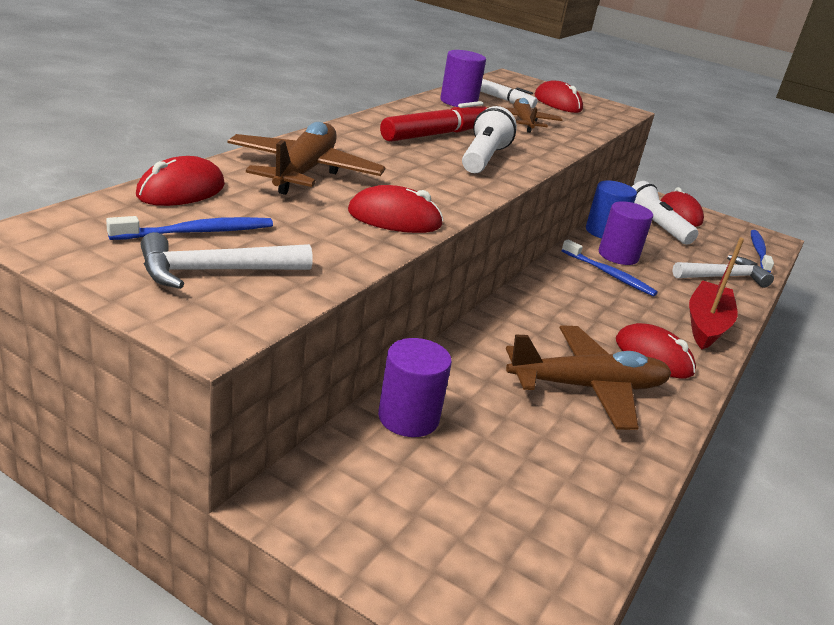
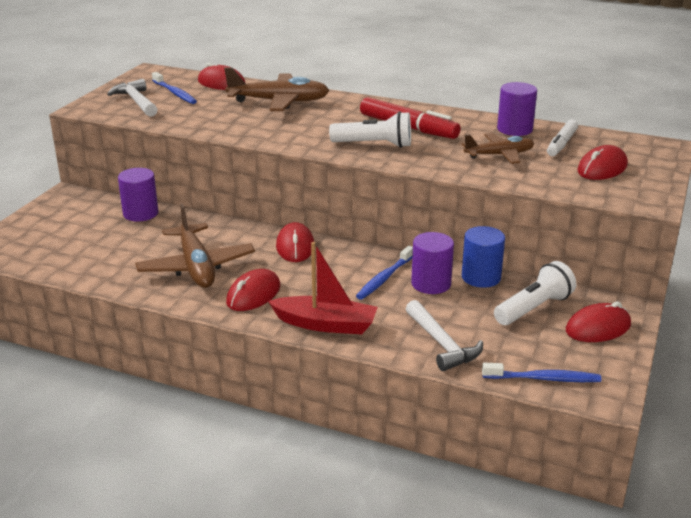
camera: 85 degrees right, 0 degrees up
red mouse [348,185,444,233] -> red mouse moved to [276,222,314,262]

